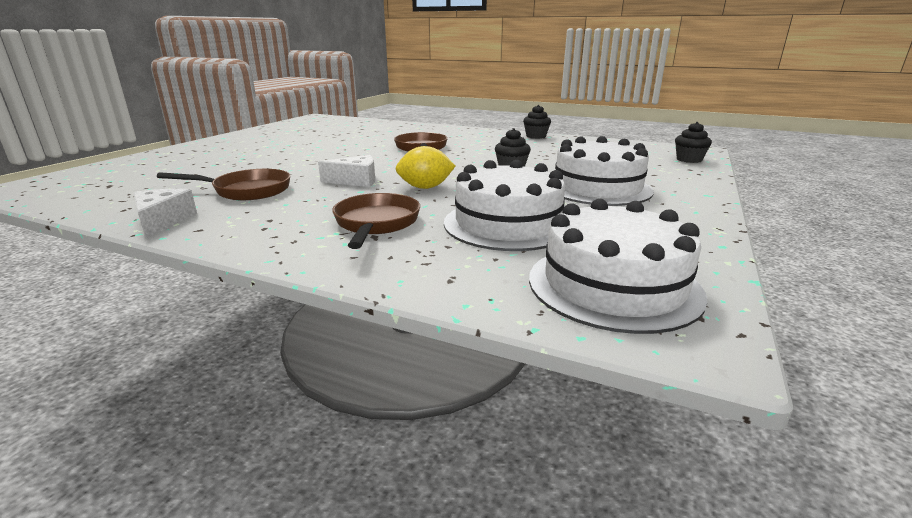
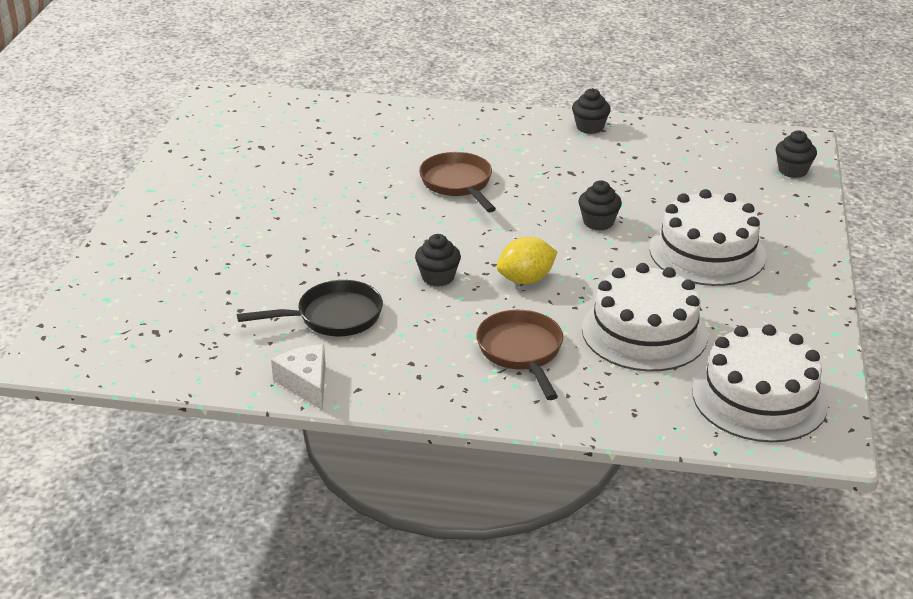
camera: 15 degrees left, 10 degrees up
brown pan [157,169,290,200] -> black pan [237,280,383,336]
white cheese [318,155,375,187] -> black cupcake [415,234,461,287]

